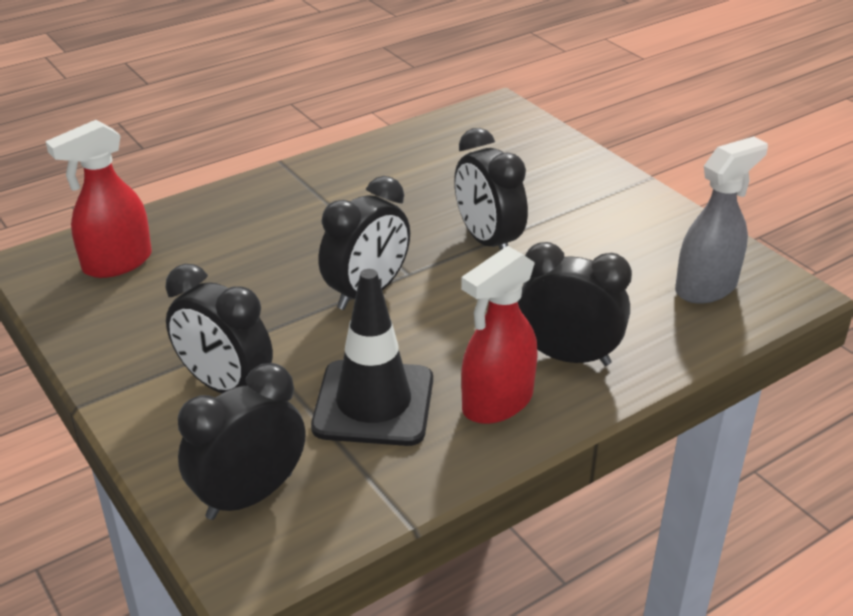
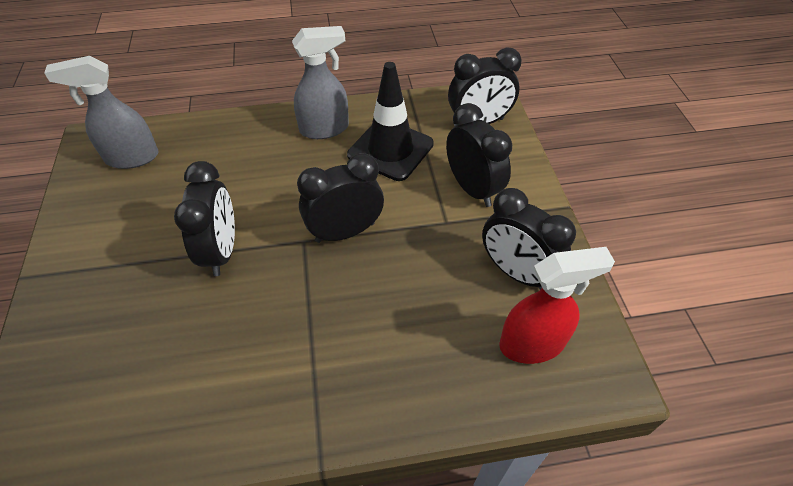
camera: 155 degrees left, 15 degrees up
red spray bottle [461,246,538,424] -> grey spray bottle [292,26,349,139]
black clock [518,242,632,366] -> black clock moved to [482,188,576,290]

